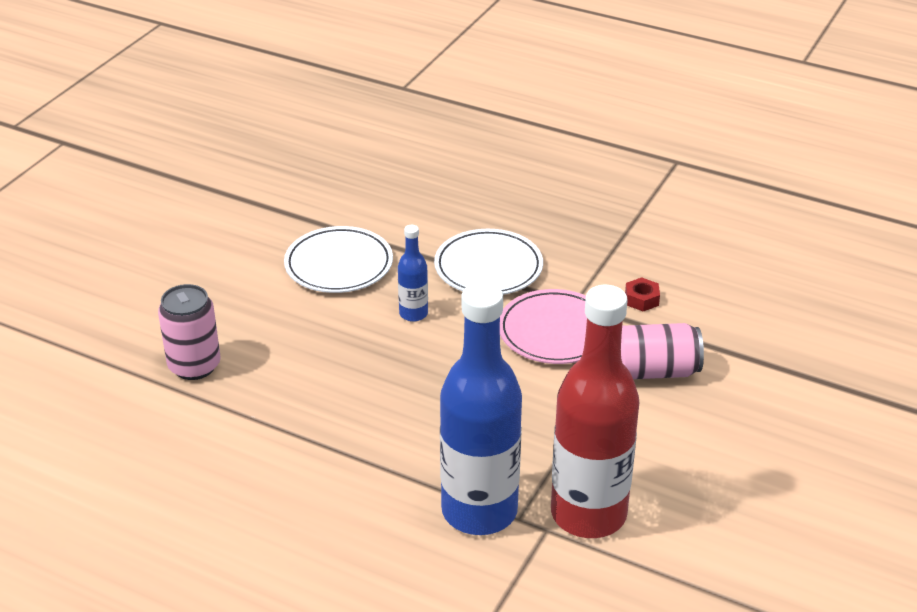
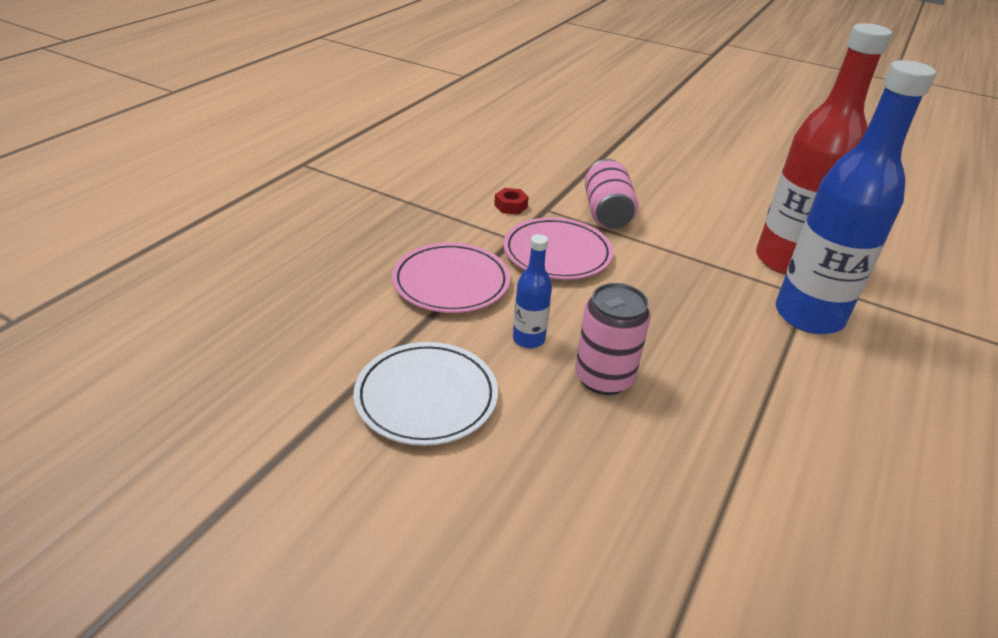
camera: 90 degrees left, 0 degrees up
pink can [158,284,221,380] -> pink can moved to [575,283,651,395]
white plate [434,229,543,295] -> pink plate [392,243,510,313]

